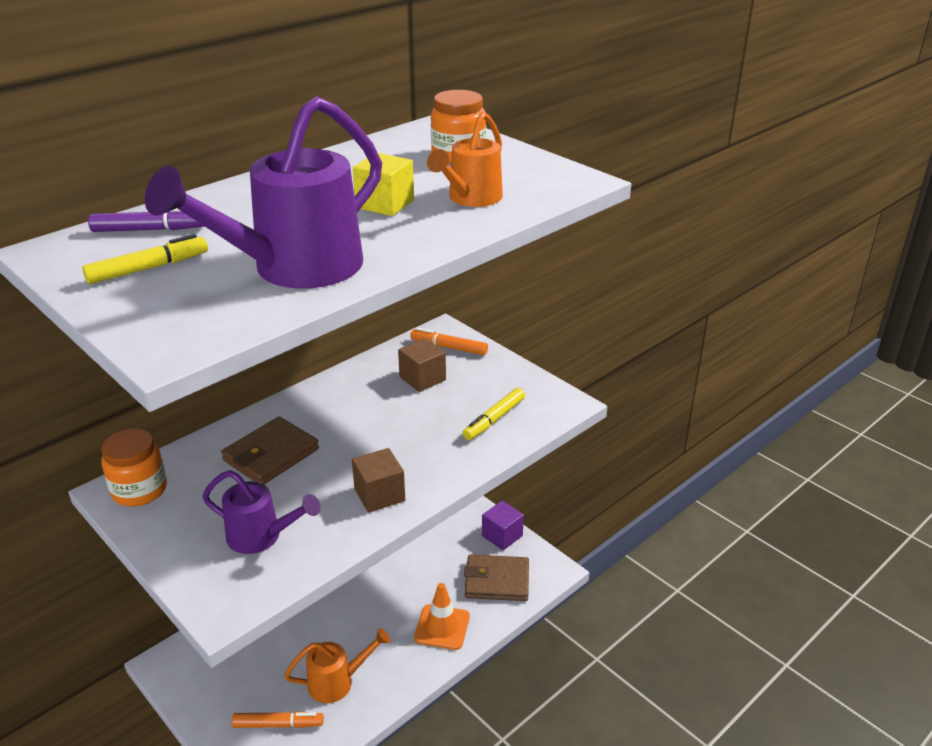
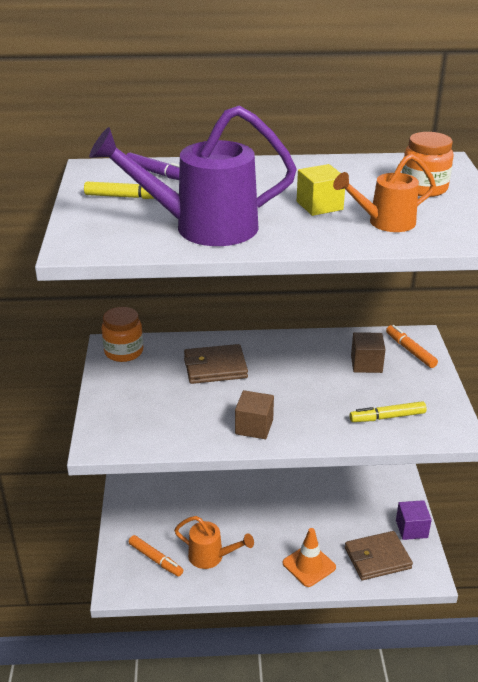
camera: 40 degrees right, 0 degrees up
purple watering can [202,470,320,554] -> none
brown wallet [464,554,529,601] -> brown wallet turned 60 degrees counterclockwise [345,531,413,580]

